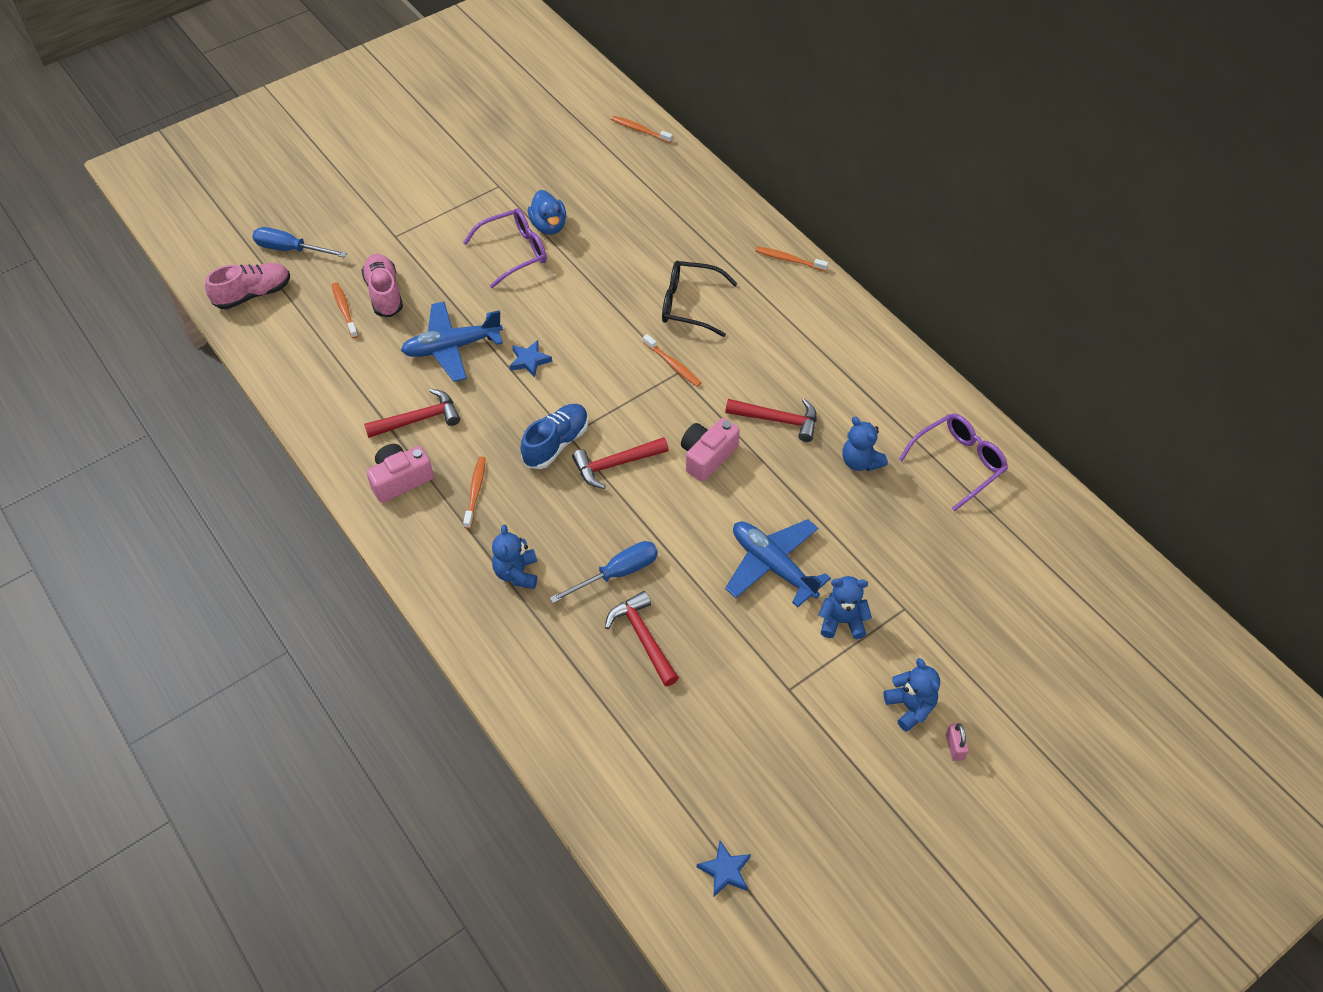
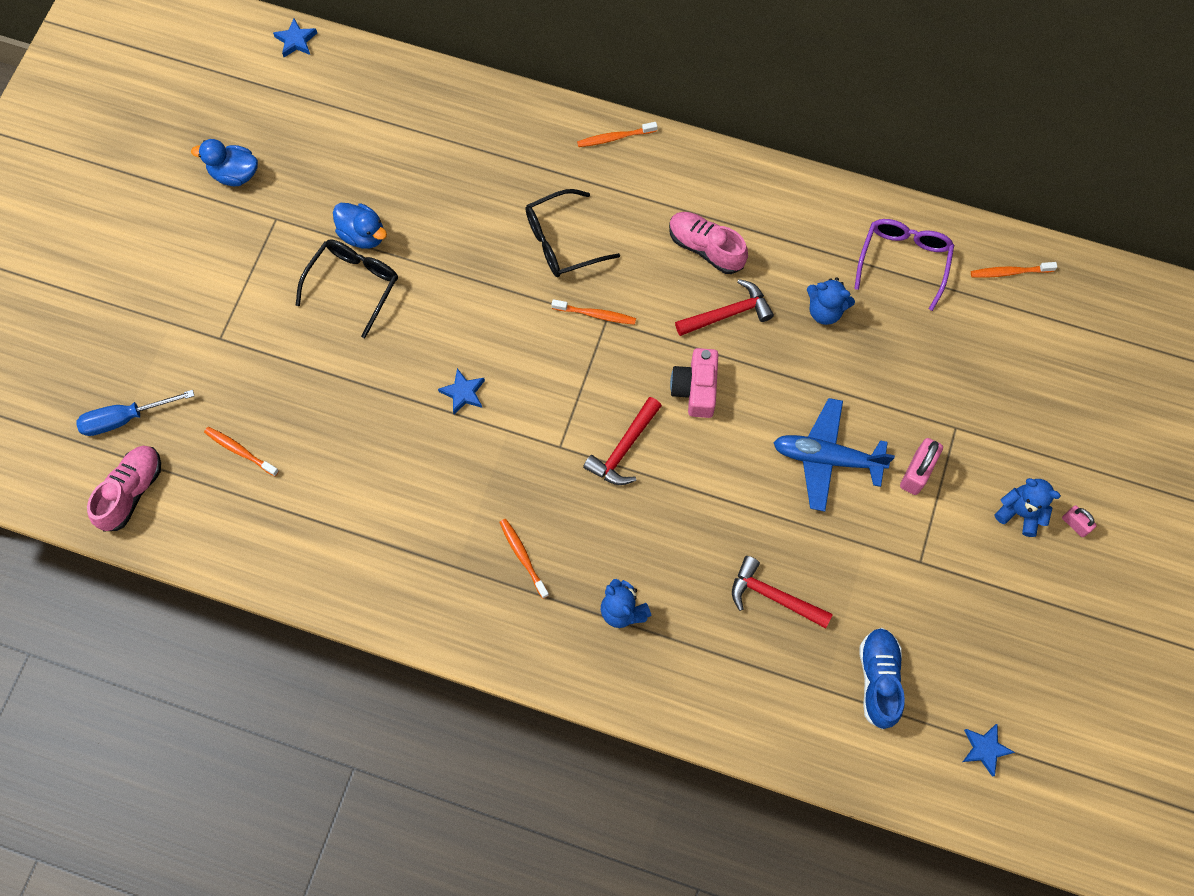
camera: 35 degrees left, 15 degrees up
pink shoe [361,254,403,317] -> pink shoe moved to [669,212,748,274]
red hammer [364,389,460,438] -> none
pink camera [366,444,434,503] -> none
blue plane [401,301,503,382] -> none
purple glasses [463,208,547,288] -> black glasses [296,240,398,338]
blue shoe [520,404,588,469] -> blue shoe moved to [860,628,905,729]
blue screwdriver [550,541,658,603] -> none
orange toothbrush [611,116,673,143] -> orange toothbrush moved to [971,262,1057,278]
blue teddy bear [819,576,872,639] -> pink padlock [900,438,943,495]
none -> blue duck [191,139,258,186]
none -> blue star [273,19,317,57]

